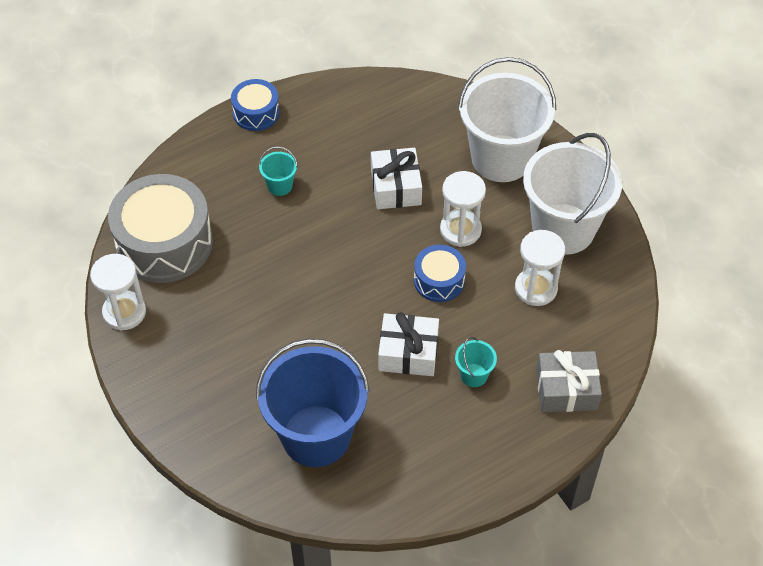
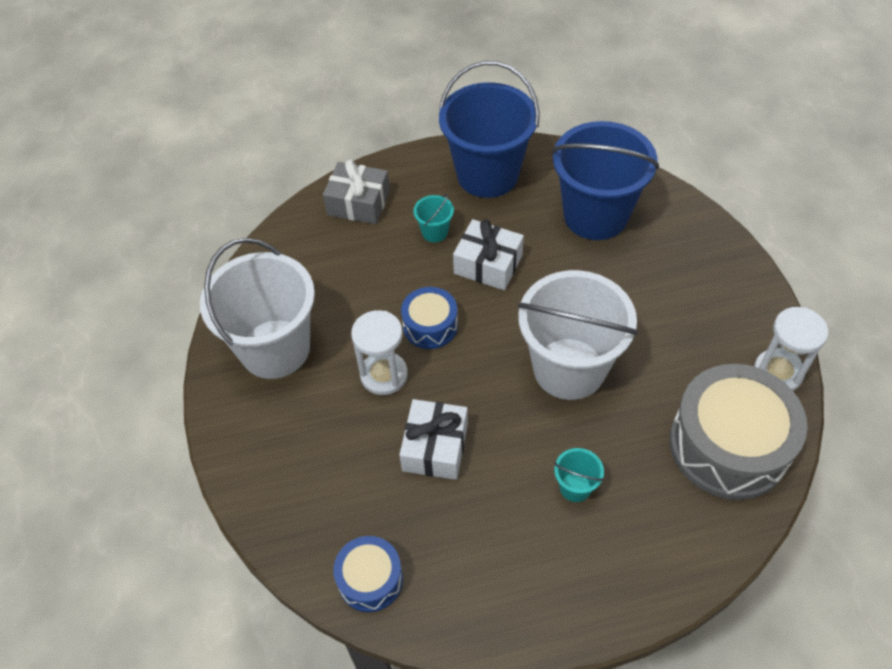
camera: 160 degrees left, 0 degrees up
blue drum [231,79,280,131] -> blue drum moved to [333,536,403,612]
white bucket [458,57,556,182] -> white bucket moved to [518,270,638,400]
white hourglass [515,230,565,306] -> none
none -> blue bucket [439,61,540,198]

